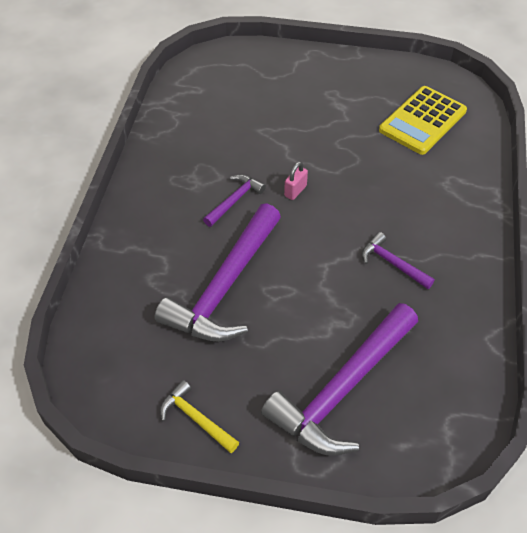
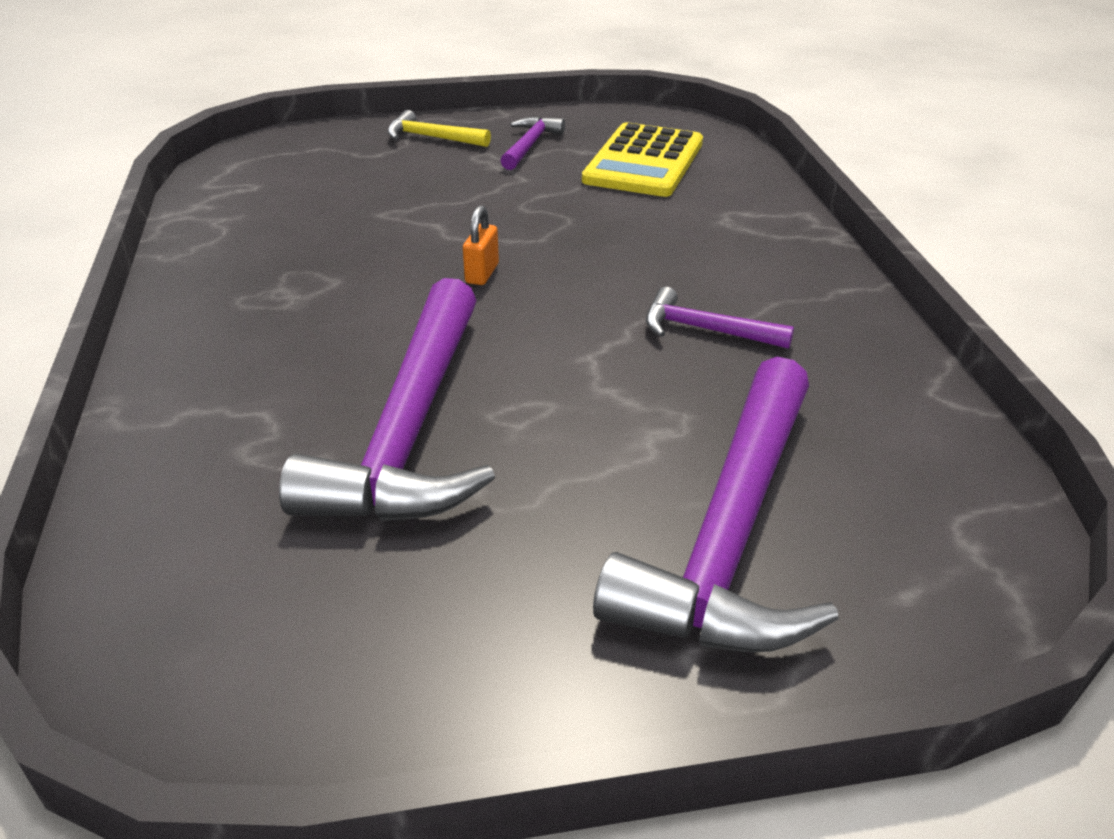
camera: 20 degrees left, 15 degrees down
yellow hammer [160,380,239,453] -> yellow hammer moved to [387,110,491,147]
purple hammer [203,174,266,227] -> purple hammer moved to [500,116,565,170]
pink padlock [284,161,308,200] -> orange padlock [463,205,499,285]

